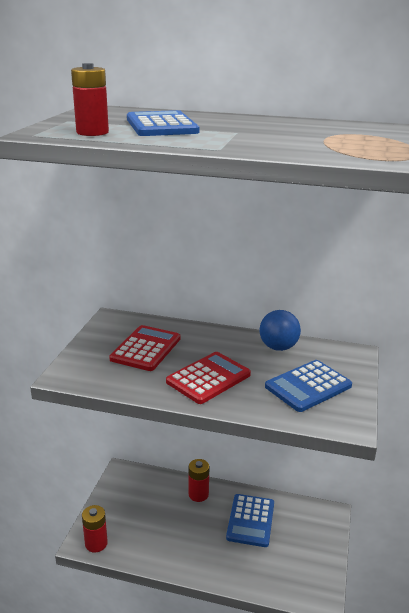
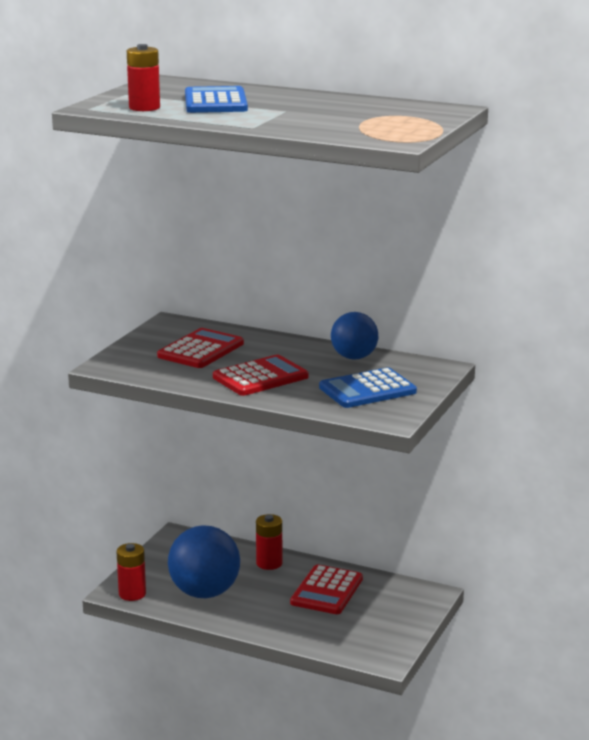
camera: 10 degrees right, 5 degrees down
blue calculator [226,494,274,547] -> red calculator [290,564,363,614]
none -> blue ball [168,525,240,598]

